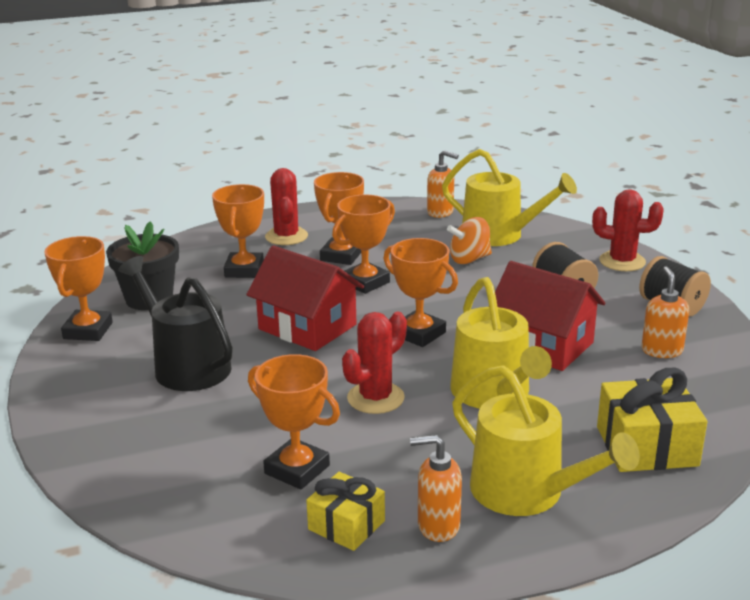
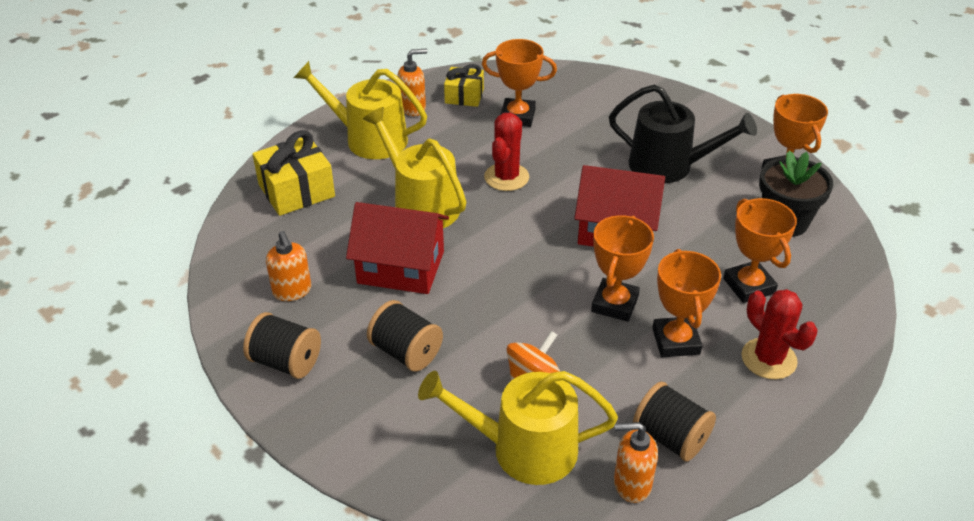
camera: 155 degrees right, 15 degrees up
orange trophy [383,238,458,347] -> none
red cactus [592,189,664,271] -> none
none -> black spool [633,382,716,462]

